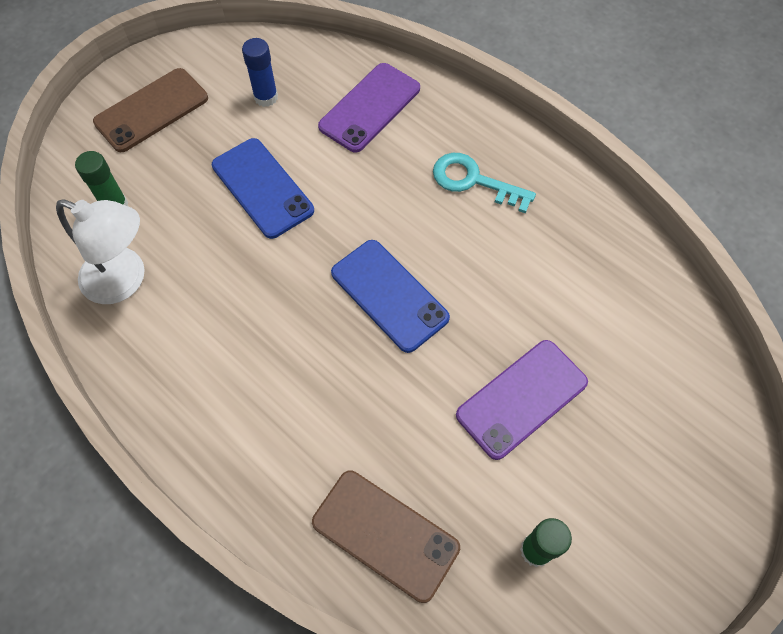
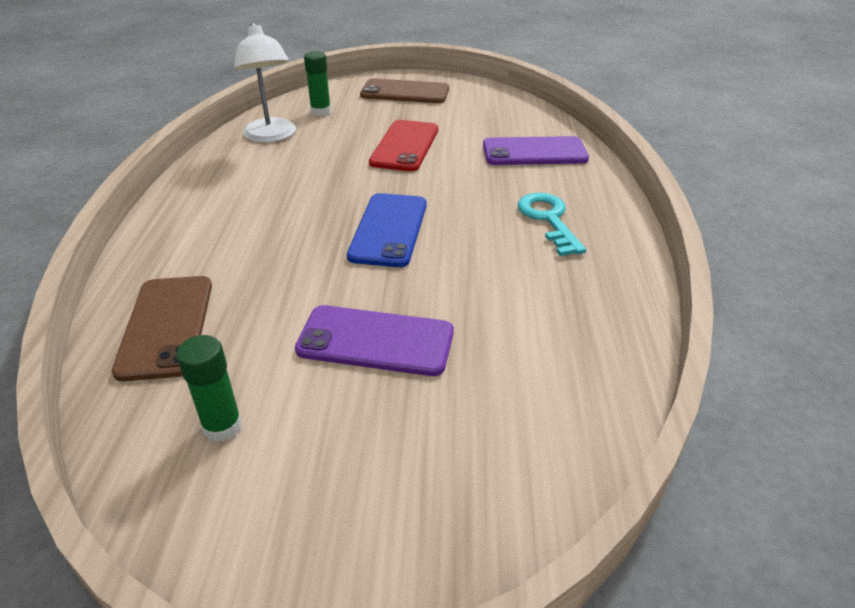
camera: 50 degrees right, 25 degrees down
blue phone [212,138,314,239] -> red phone [369,120,438,171]
blue glue stick [242,38,278,107] -> none

